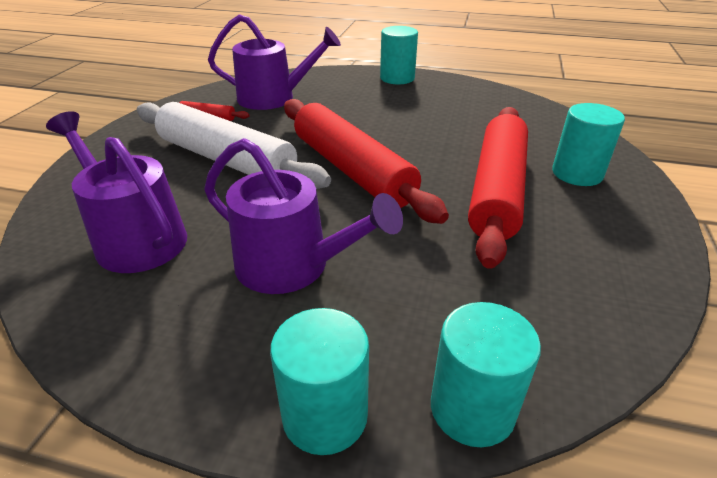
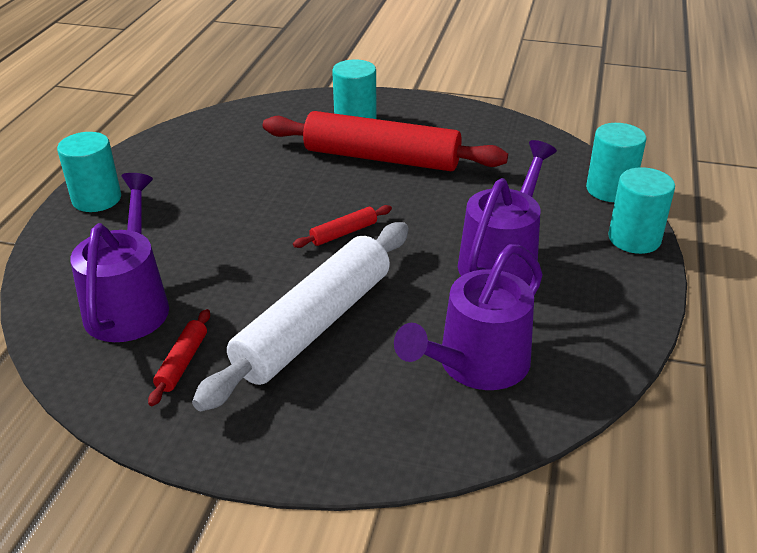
camera: 90 degrees left, 0 degrees up
red rolling pin [284,99,449,224] -> red rolling pin [293,205,392,248], size x0.40

